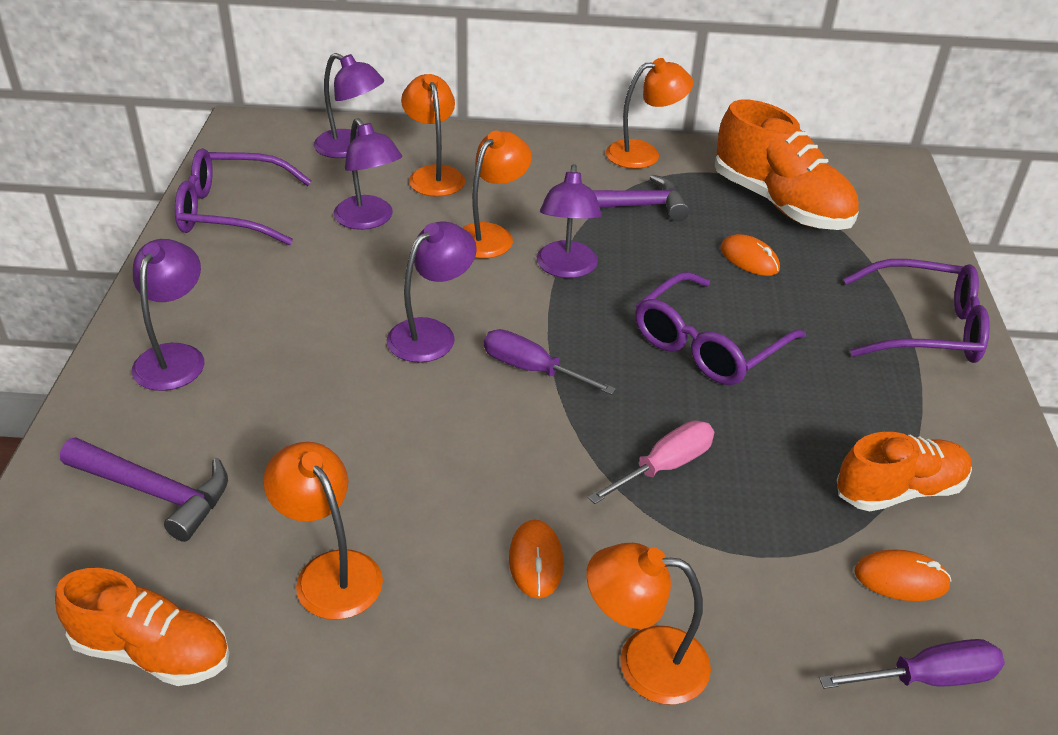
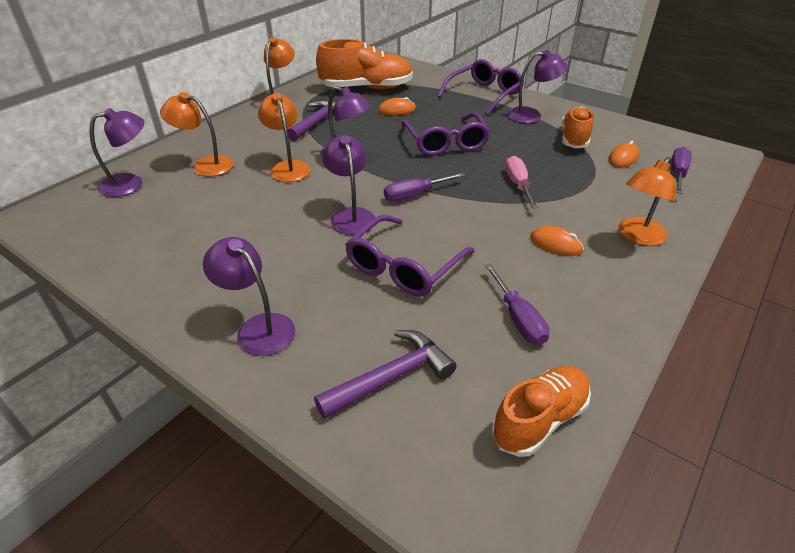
camera: 55 degrees left, 0 degrees up
purple glasses [175,148,312,245] -> purple glasses moved to [345,215,475,297]
orange lamp [263,442,383,620] -> purple screwdriver [485,263,549,345]
purple lamp [334,118,402,230] -> purple lamp moved to [507,50,568,123]

